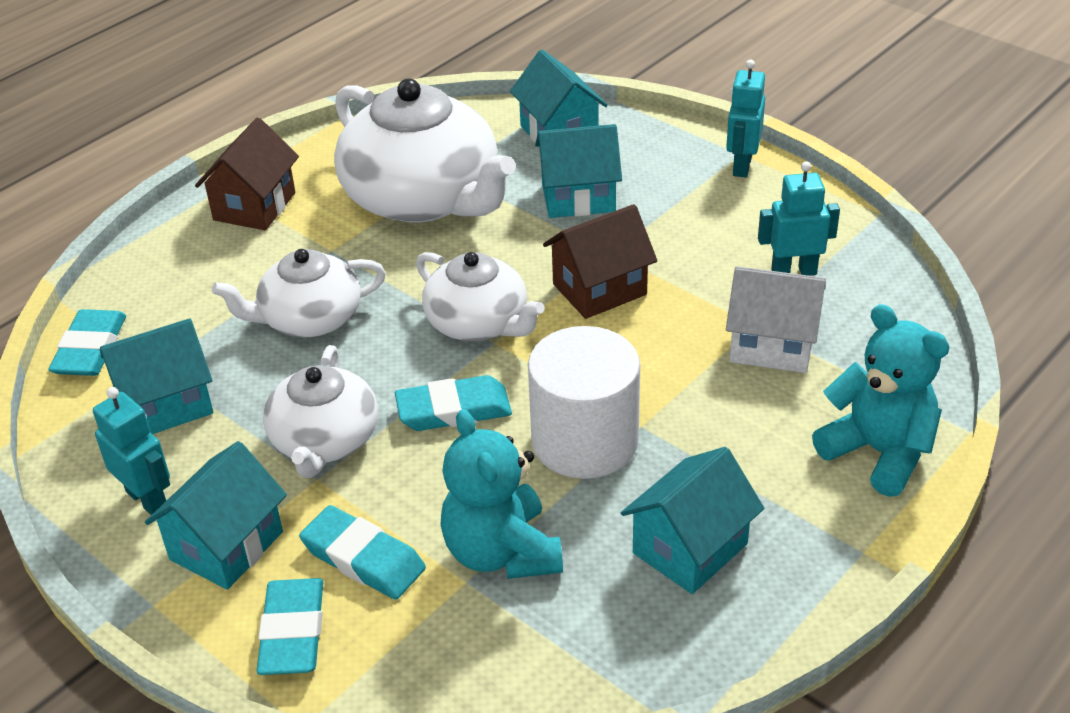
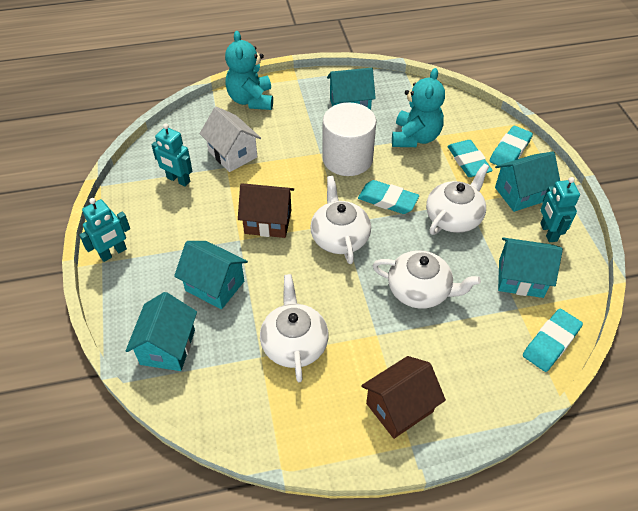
camera: 145 degrees left, 10 degrees up
white teapot [334,78,516,223] -> white teapot [260,274,329,382], size x0.58

